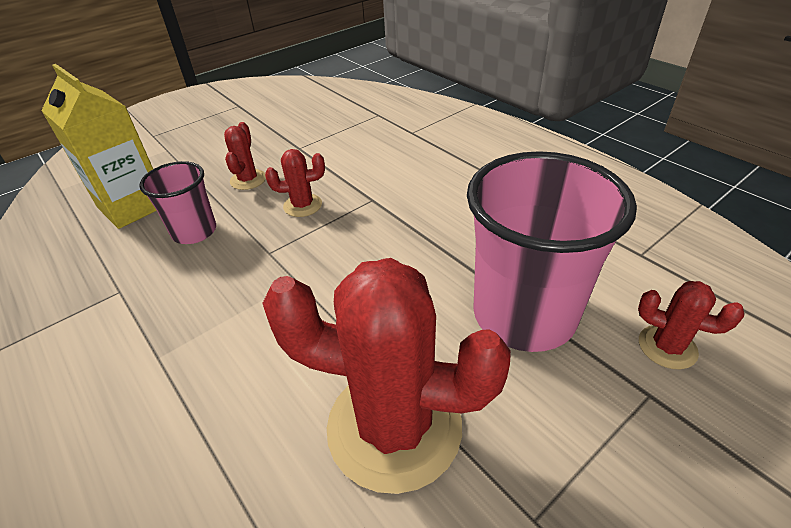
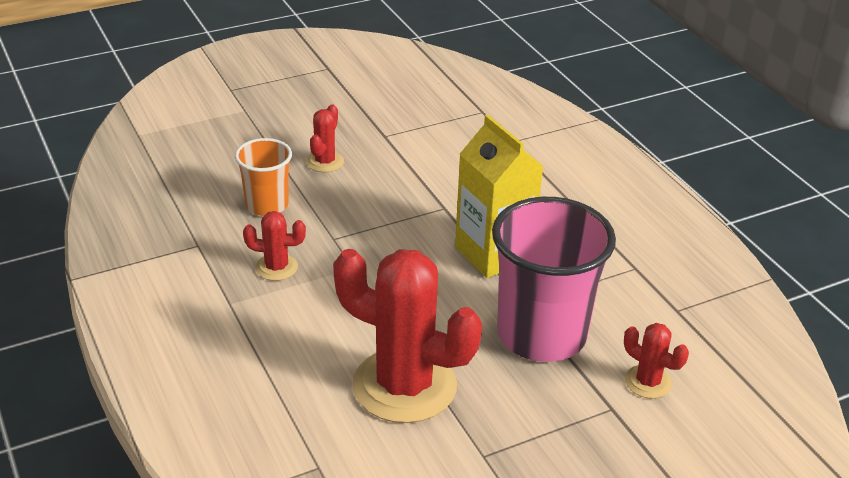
camera: 10 degrees right, 5 degrees down
yellow carton [41,64,157,229] -> yellow carton moved to [455,115,544,278]
pink cup [139,161,216,244] -> orange cup [235,138,292,216]
red cactus [265,149,325,217] -> red cactus moved to [243,211,306,281]

